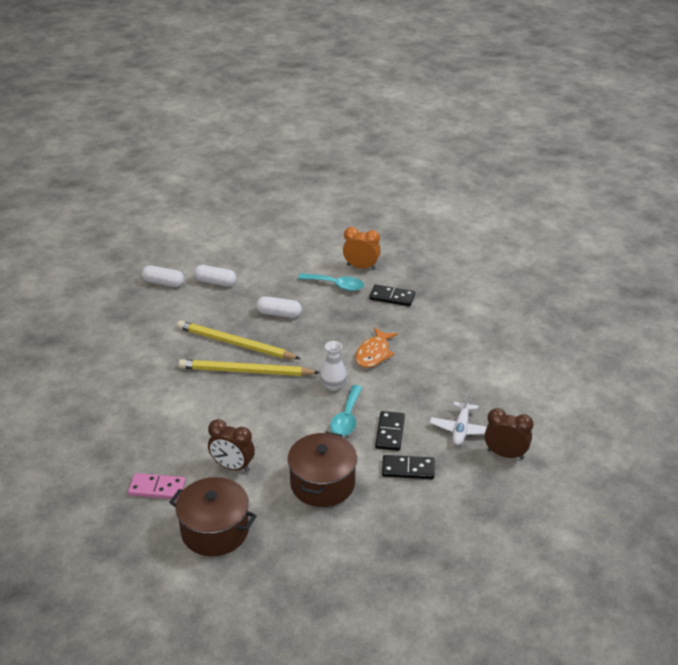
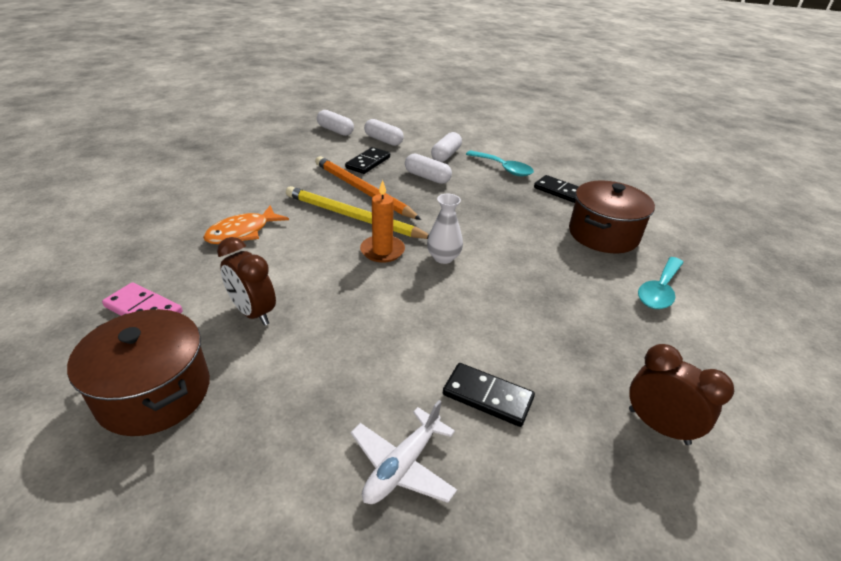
camera: 20 degrees right, 0 degrees up
yellow pencil [177,320,301,359] -> orange pencil [315,156,421,220]
brown pot [288,432,357,507] -> brown pot moved to [569,180,655,253]
turquoise spoon [330,385,363,436] -> turquoise spoon moved to [638,257,684,309]
orange clock [343,227,380,270] -> none
orange fish [355,327,398,368] -> orange fish moved to [203,205,289,244]
black domino [375,411,405,451] -> black domino moved to [345,147,390,174]
white plane [430,393,487,445] -> white plane moved to [351,400,457,504]
none -> orange candle [360,180,405,263]
none -> white capsule [431,132,462,162]

